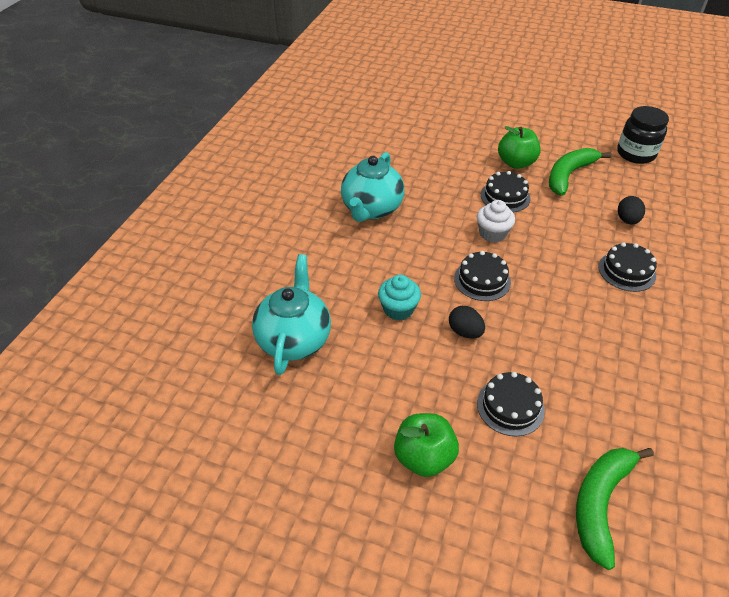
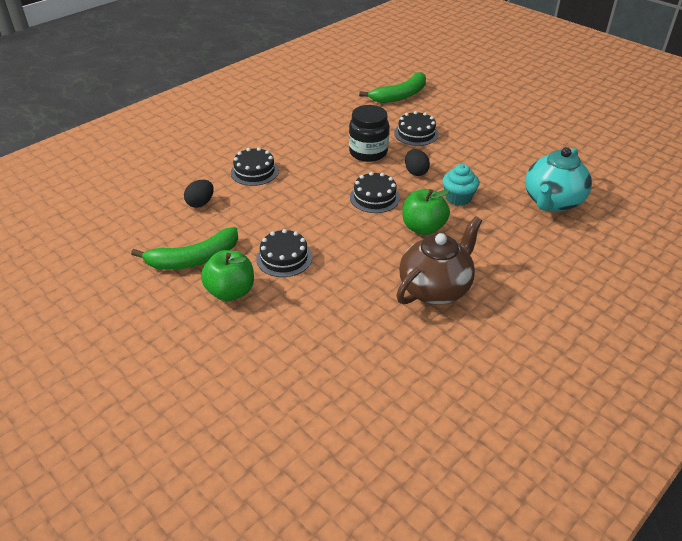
camera: 155 degrees left, 5 degrees down
turquoise teapot [341,152,405,222] -> brown teapot [396,216,482,304]
green apple [394,413,459,477] -> green apple moved to [402,189,450,235]
white cupcake [477,200,515,243] -> none
black jar [617,106,669,164] -> black jar moved to [349,105,389,162]

